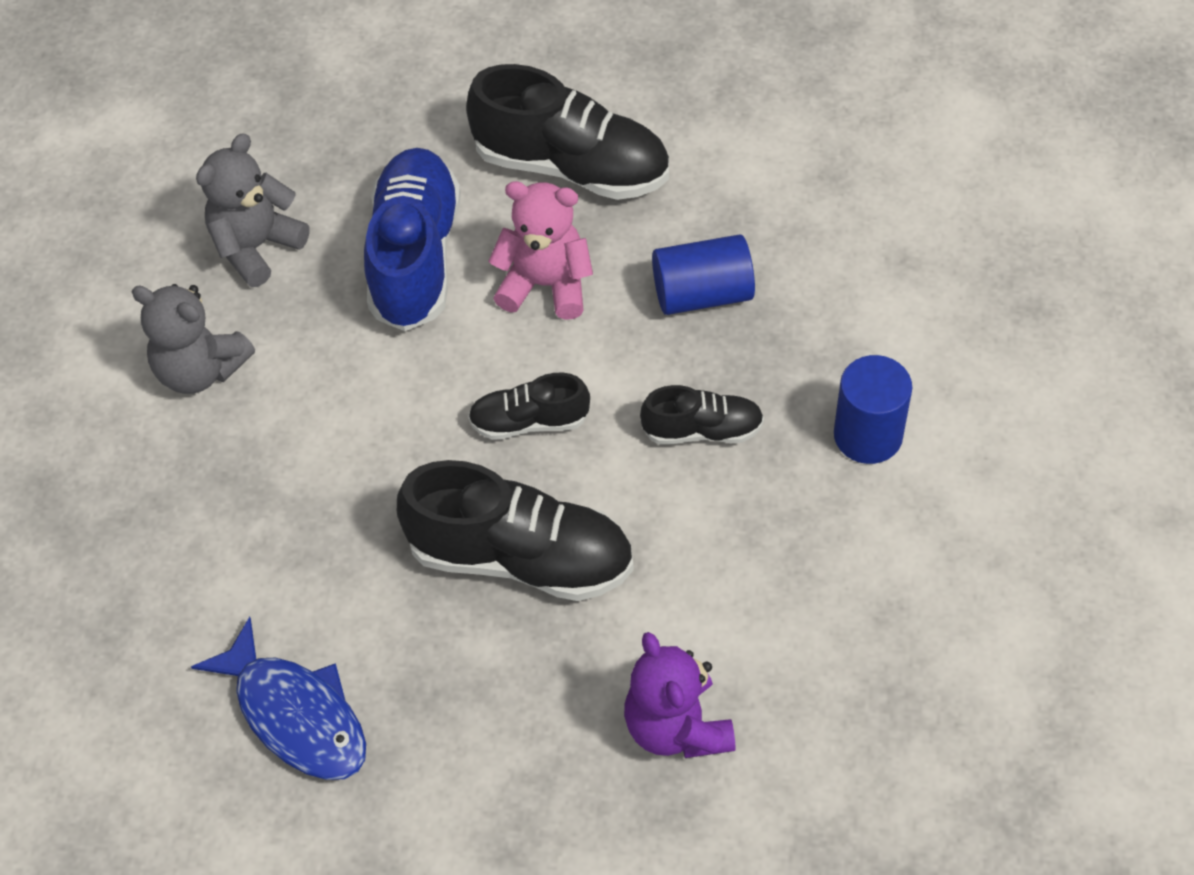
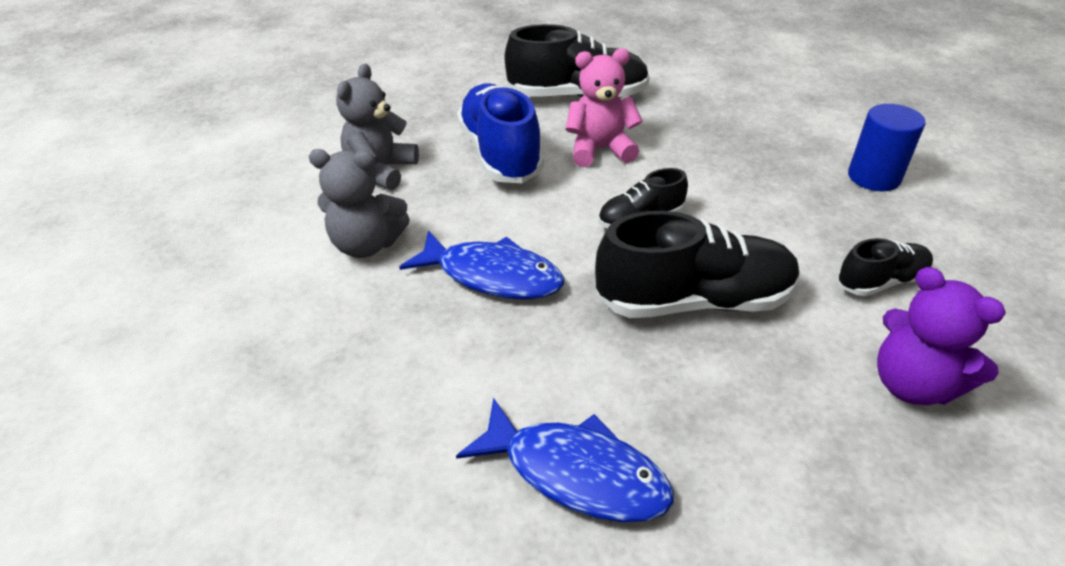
camera: 20 degrees left, 15 degrees down
black shoe [640,385,764,445] -> black shoe moved to [837,238,933,296]
blue cylinder [652,235,755,315] -> none
none -> blue fish [399,230,564,299]

